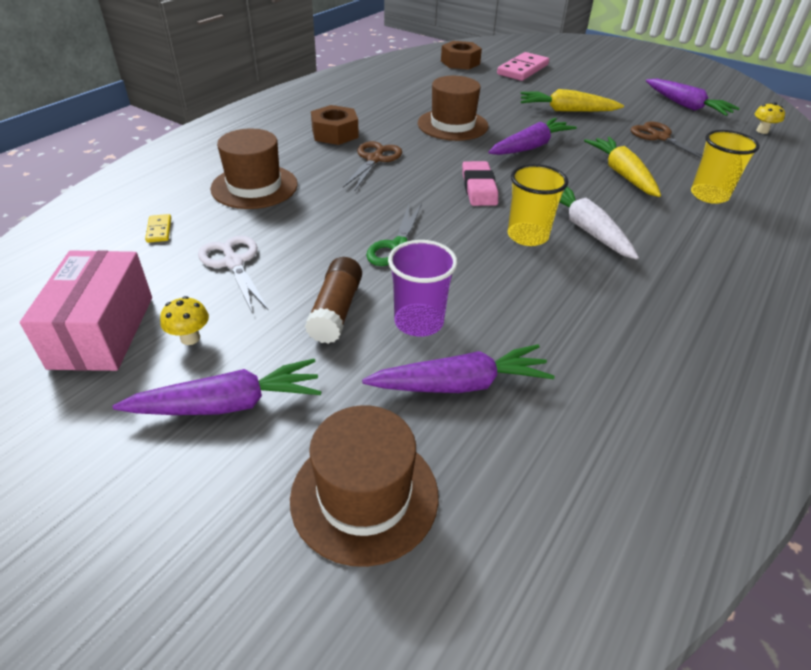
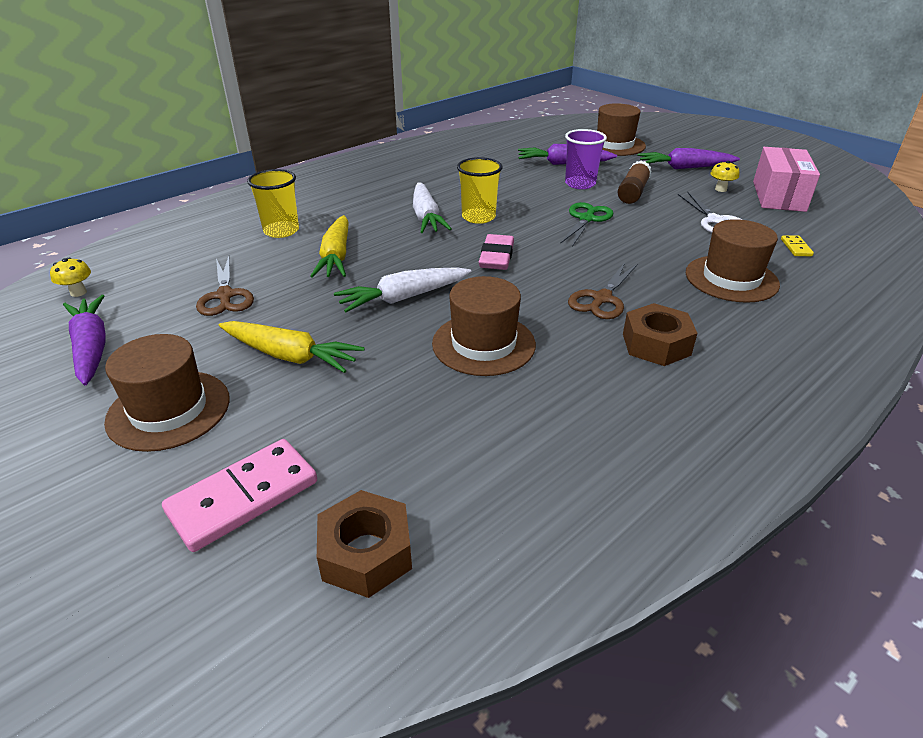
camera: 165 degrees left, 5 degrees down
purple carrot [489,118,577,155] -> white carrot [334,267,471,312]
none -> brown hat [104,334,230,452]

